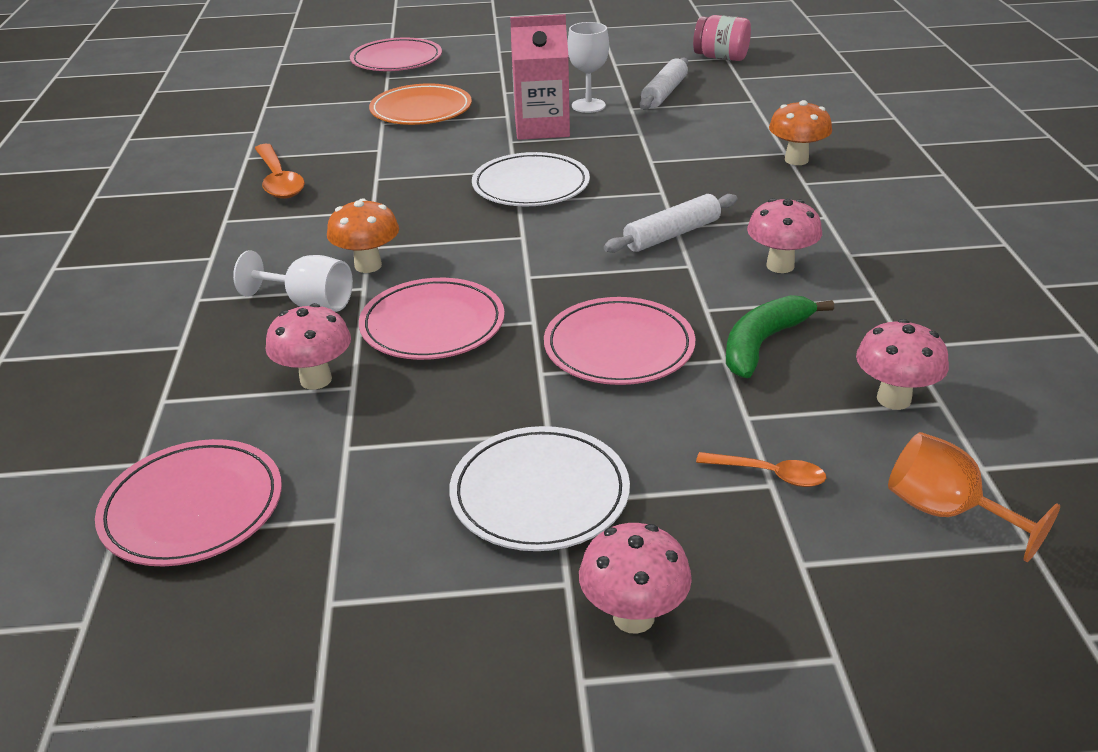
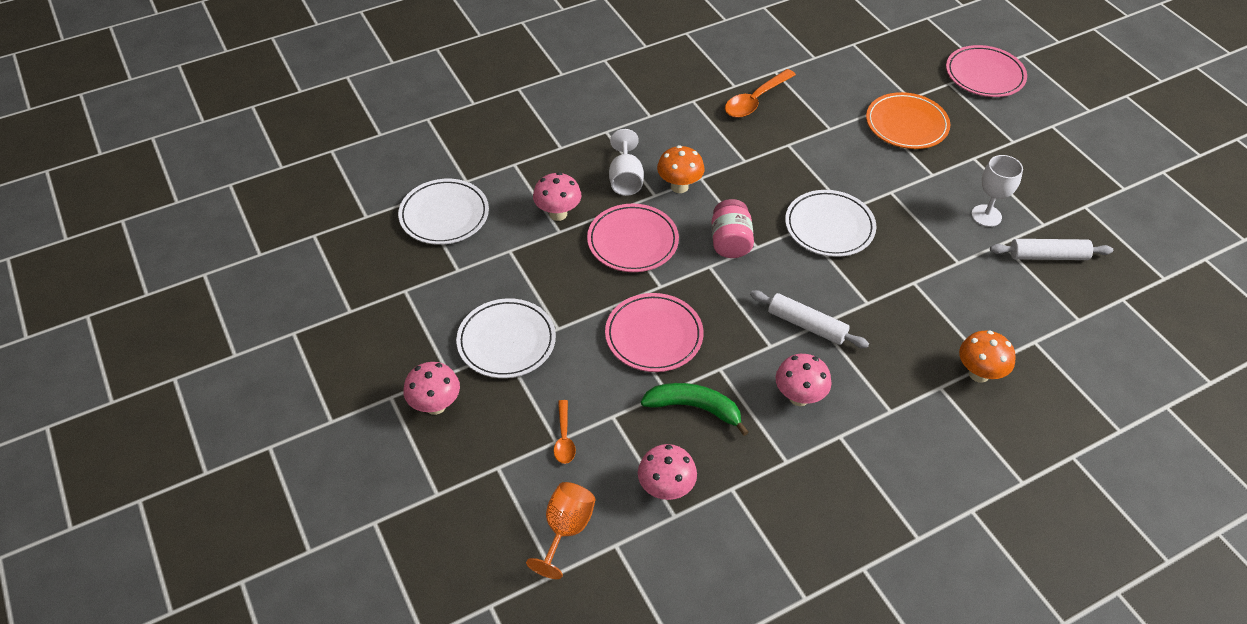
camera: 65 degrees right, 15 degrees up
pink plate [95,439,282,567] -> white plate [398,179,489,245]
pink carton [510,14,570,140] -> none
pink jar [693,15,751,61] -> pink jar moved to [711,199,754,258]

